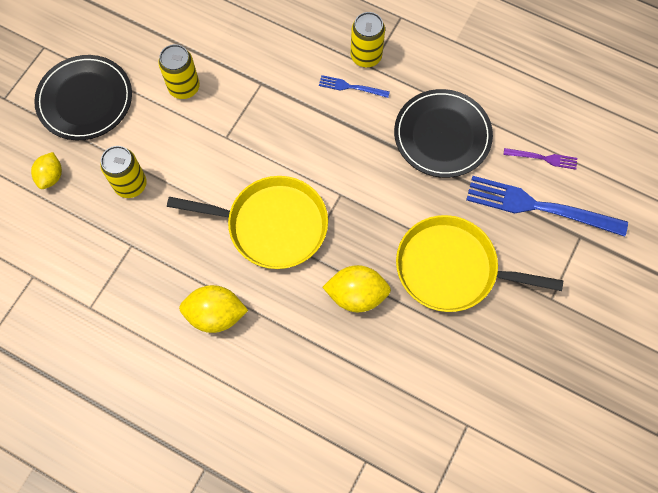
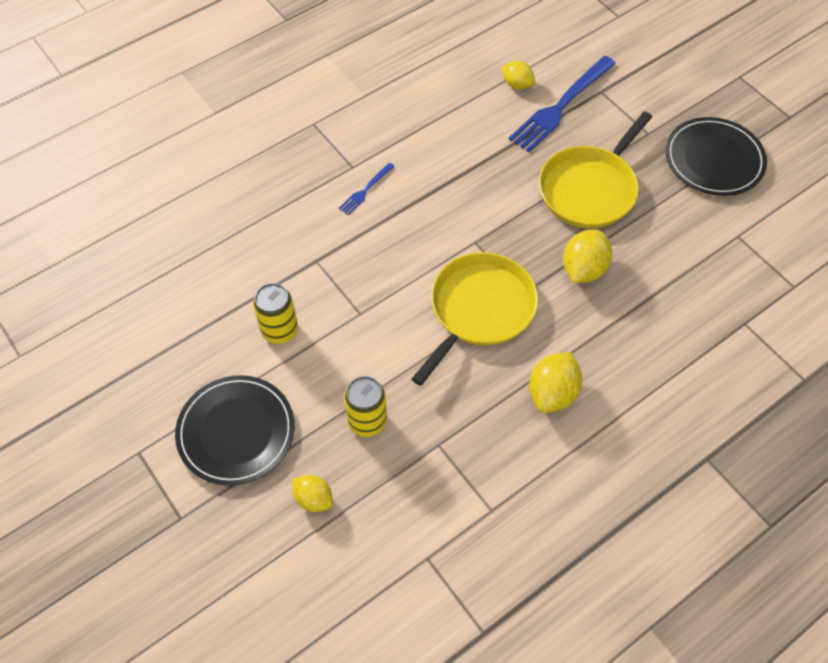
camera: 65 degrees left, 10 degrees down
yellow can [351,12,385,67] -> none
black plate [394,89,493,178] -> black plate moved to [665,117,767,196]
purple fork [504,148,577,170] -> yellow lemon [502,61,535,89]

